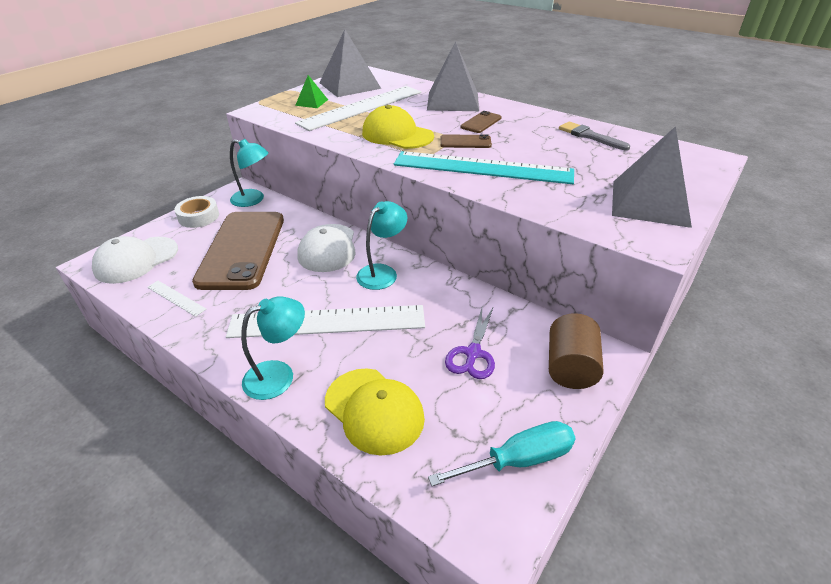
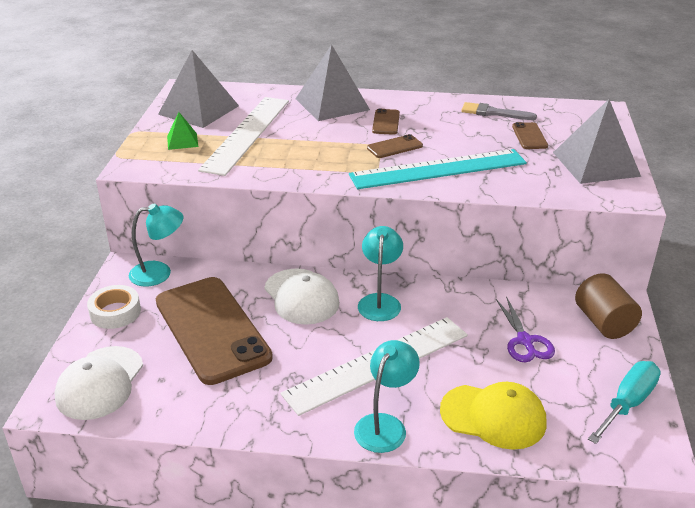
camera: 30 degrees left, 5 degrees down
white ruler [147,281,207,317] -> none
yellow cap [362,105,434,149] -> none
none -> brown phone [512,122,548,149]

